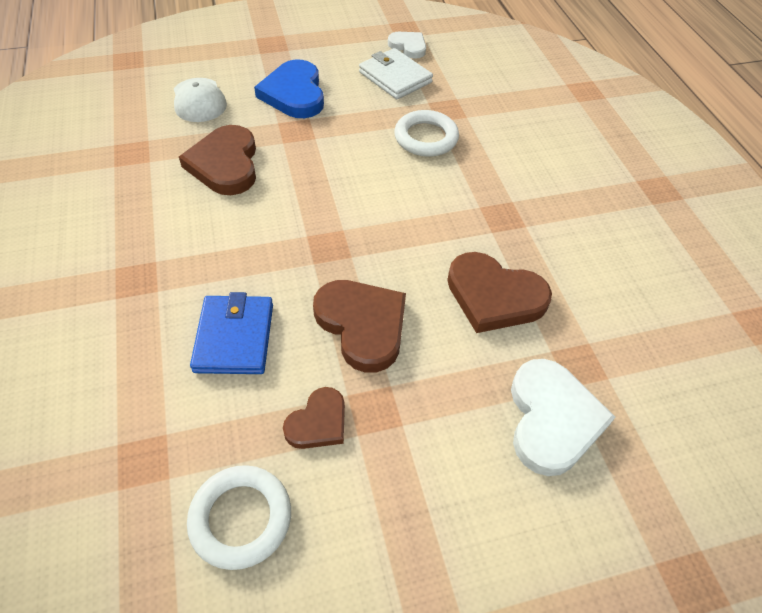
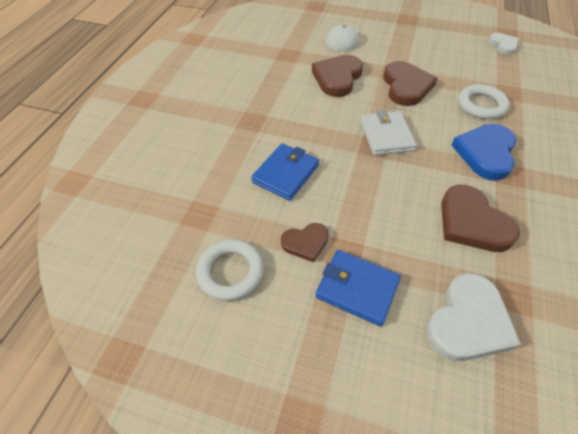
camera: 35 degrees right, 0 degrees up
blue heart [254,60,324,118] -> blue heart moved to [452,124,516,181]
brown heart [313,280,406,373] -> brown heart moved to [383,61,438,106]
white wallet [359,48,433,99] -> white wallet moved to [360,110,417,155]
none -> blue wallet [316,250,401,327]

